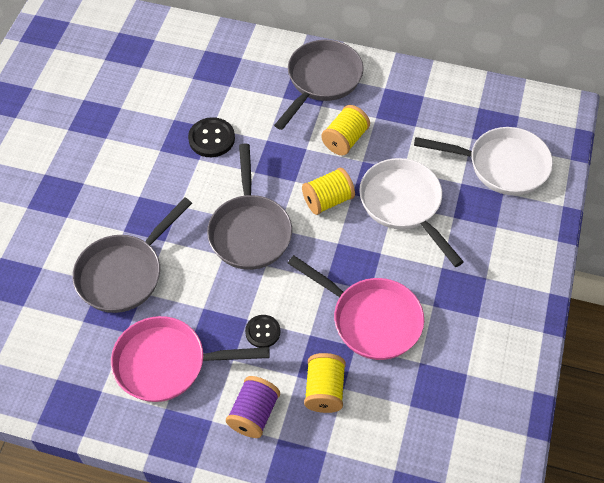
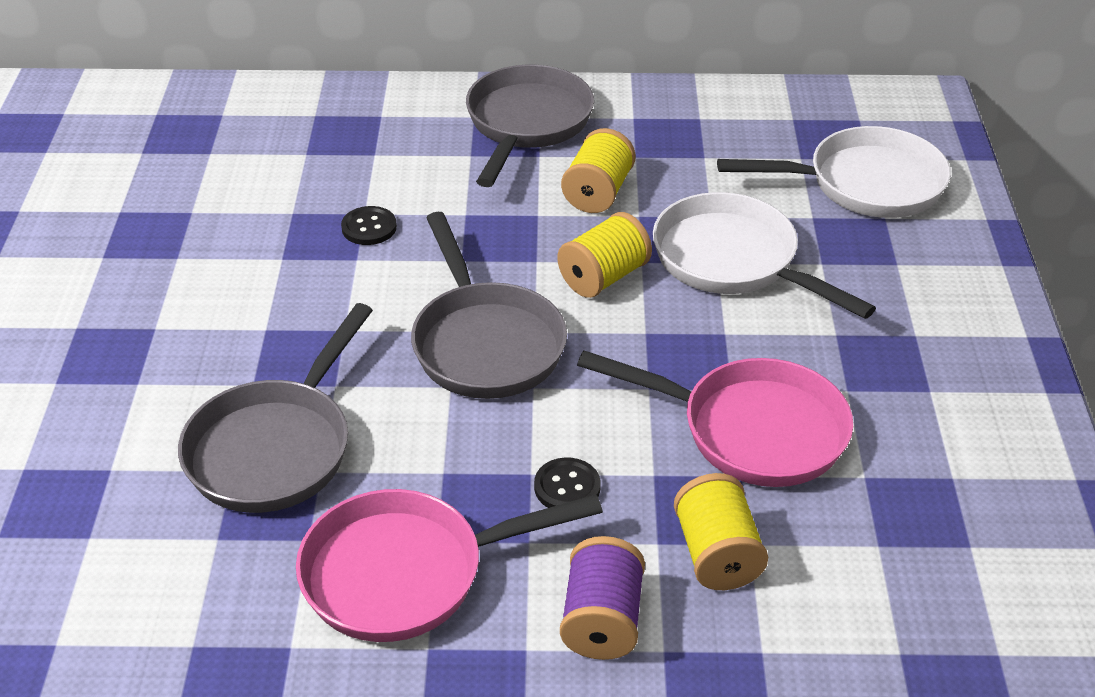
camera: 15 degrees left, 15 degrees down
black button [188,117,235,157] -> black button [341,206,397,245], size x0.66

